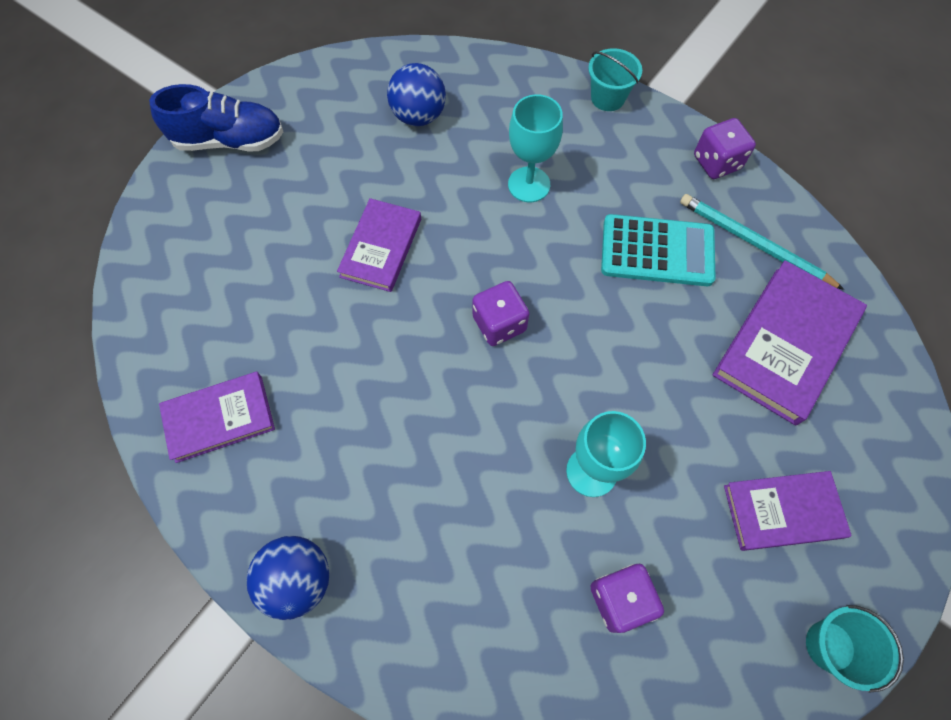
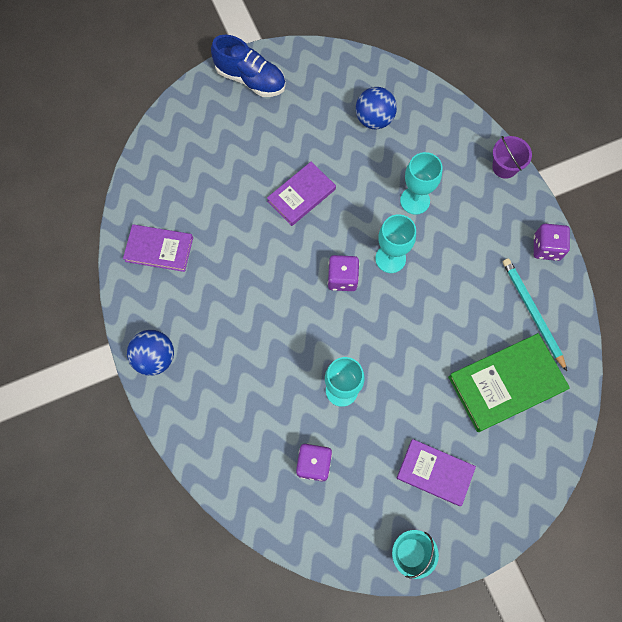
camera: 30 degrees right, 5 degrees up
turquoise bucket [588,48,642,111] -> purple bucket [492,136,532,179]
turquoise calculator [601,214,716,286] -> none
purple book [713,260,867,425] -> green book [448,333,570,432]
none -> turquoise goblet [375,214,416,273]

